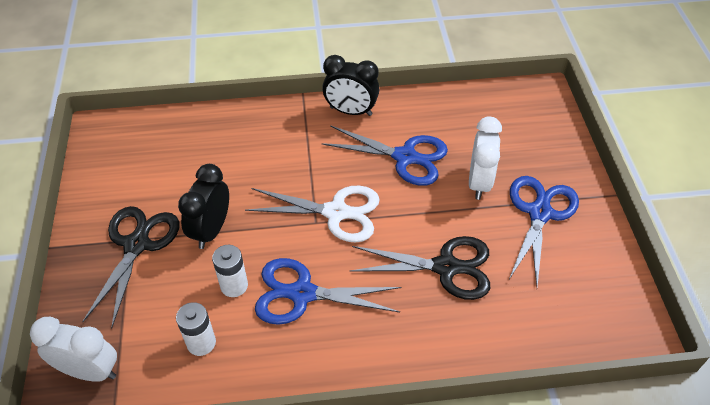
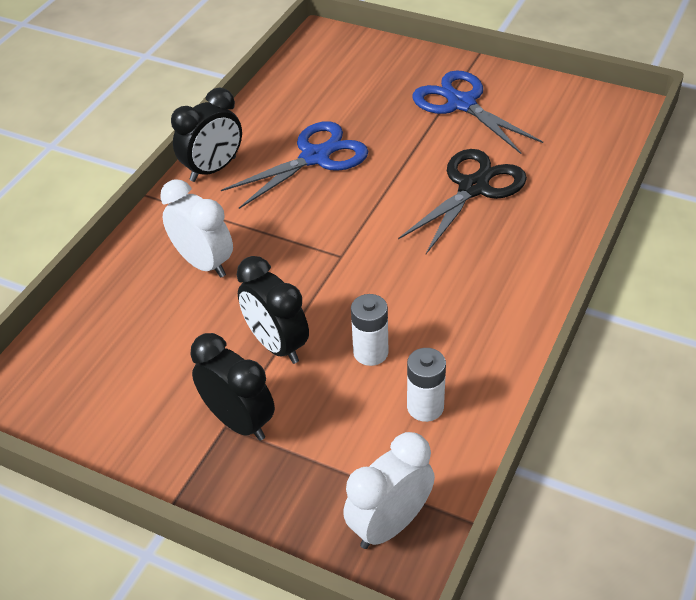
camera: 55 degrees left, 5 degrees down
black scissors [82,206,179,328] -> black clock [191,333,275,441]
white scissors [245,186,380,243] -> none
blue scissors [255,258,402,325] -> none
white clock [469,116,502,200] -> white clock moved to [160,179,233,278]

